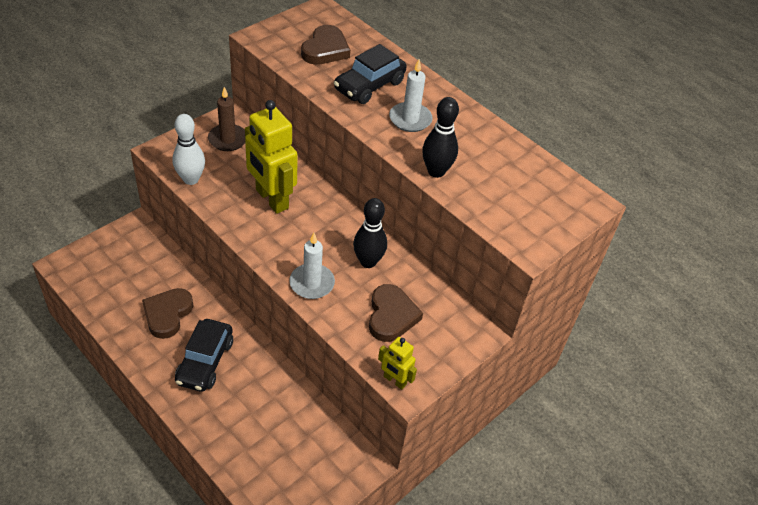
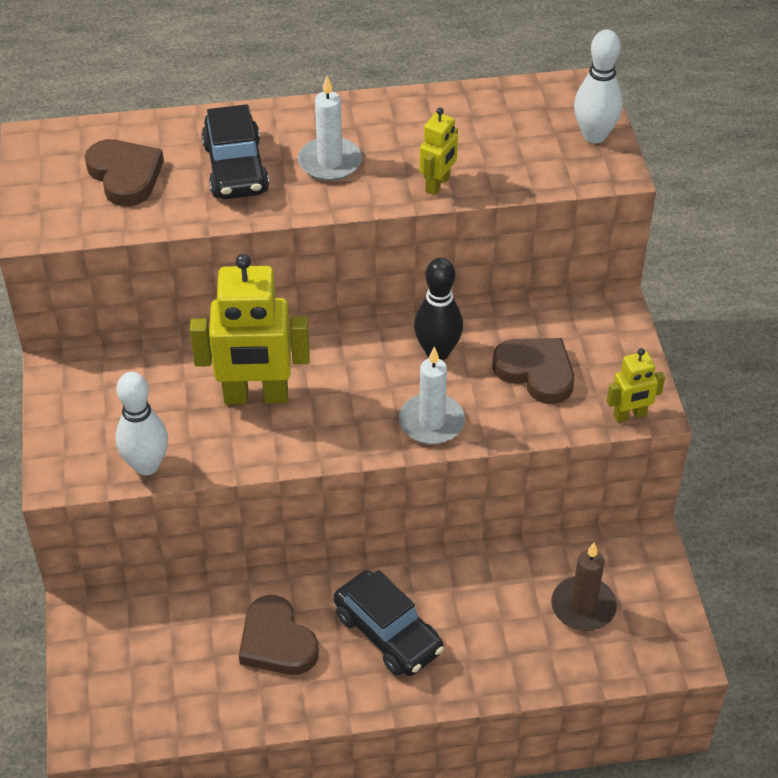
camera: 50 degrees left, 0 degrees up
brown candle [208,87,245,151] -> brown candle moved to [551,542,617,631]
black bowling pin [422,97,459,178] -> yellow robot [420,108,458,195]
none -> white bowling pin [574,29,623,143]

